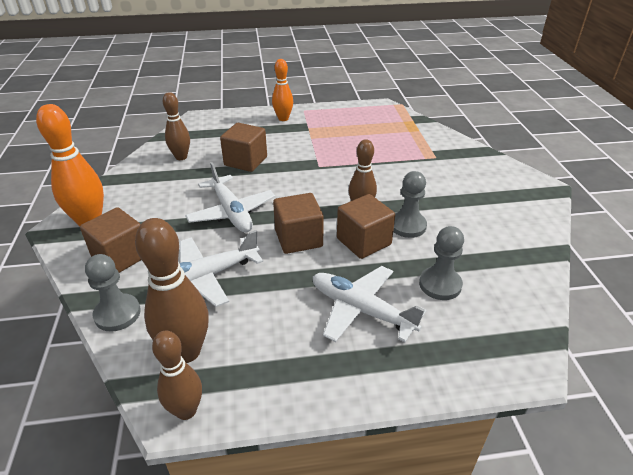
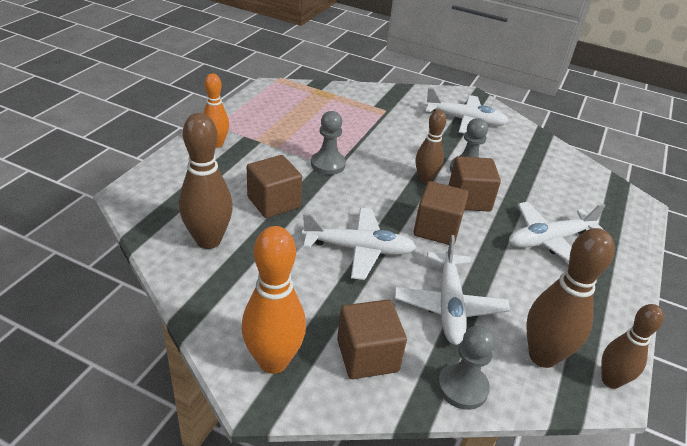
camera: 60 degrees left, 0 degrees up
brown bowling pin [163,92,190,160] -> brown bowling pin [179,113,233,249], size x1.55
grey pawn [419,226,464,300] -> grey pawn moved to [311,111,346,175]
none -> white plane [425,87,509,134]

